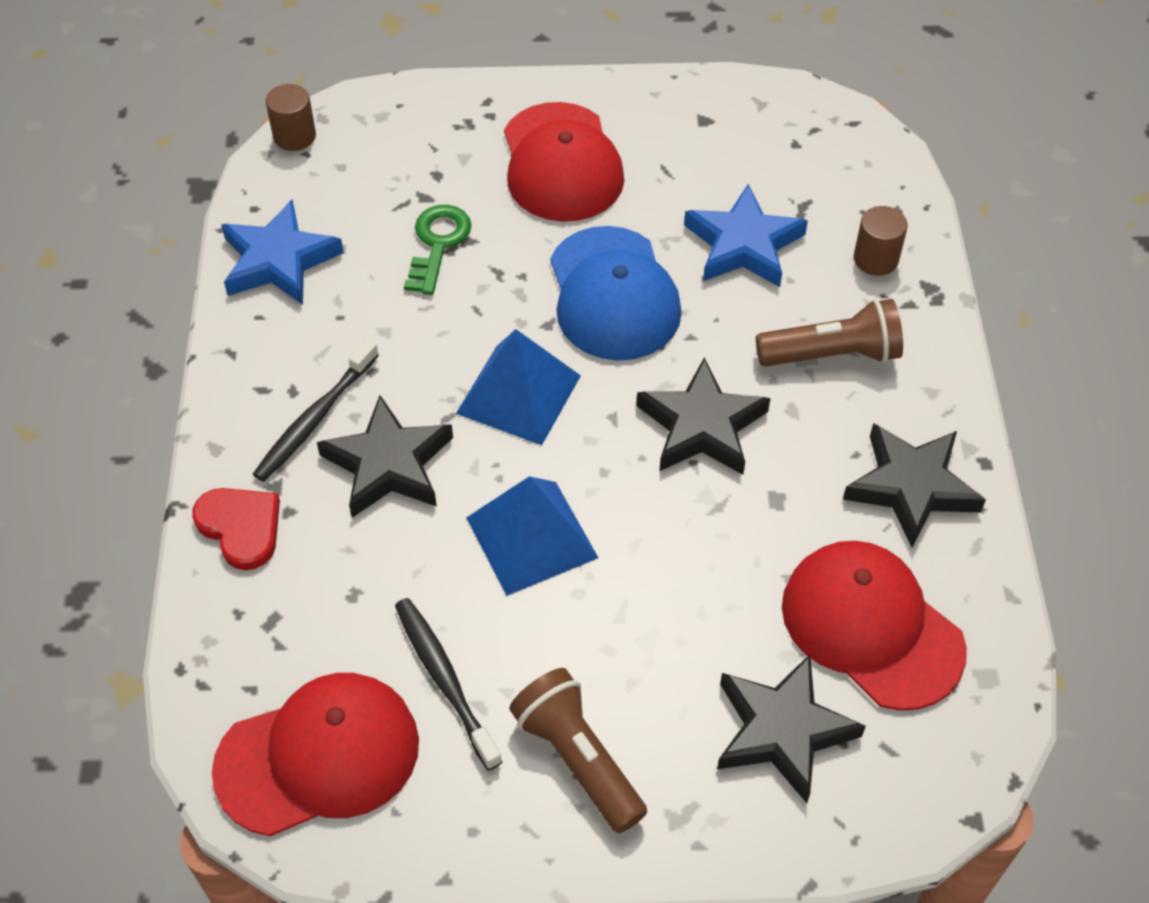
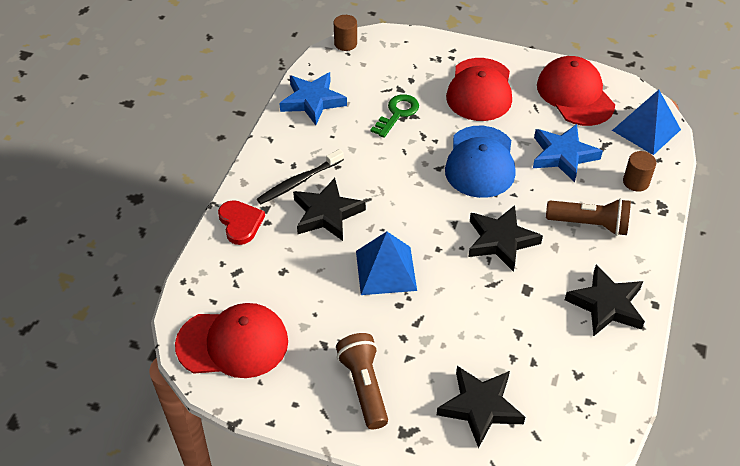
camera: 20 degrees right, 5 degrees down
black toothbrush [395,598,502,770] -> none
blue pyramid [456,329,581,445] -> blue pyramid moved to [612,90,681,155]
red cap [782,541,967,711] -> red cap moved to [537,56,615,126]

